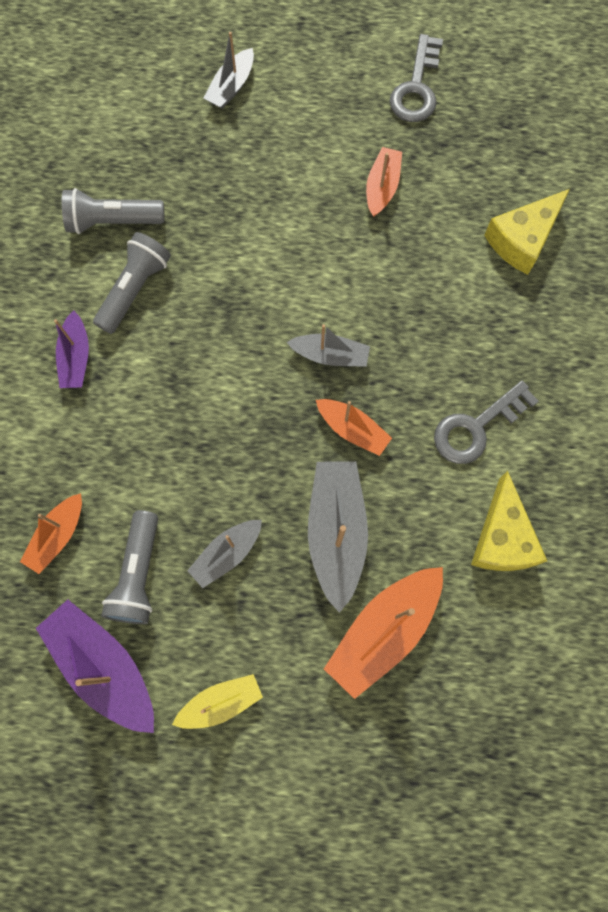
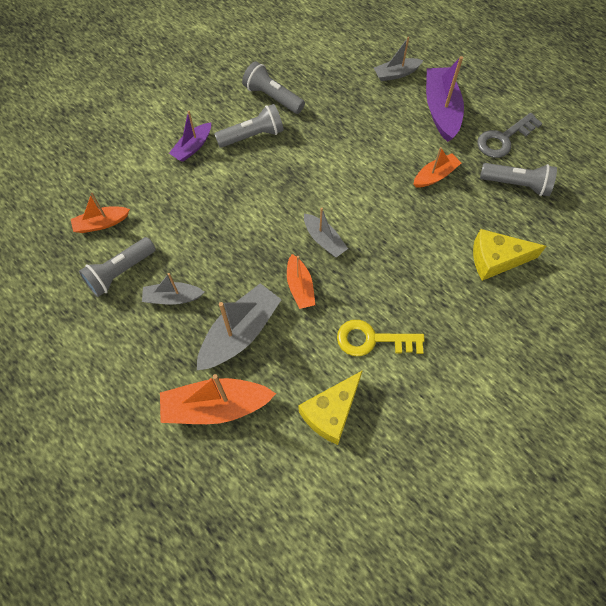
camera: 40 degrees right, 10 degrees down
purple boat [36,599,154,733] -> purple boat moved to [426,56,464,142]
yellow boat [172,674,263,729] -> none
grey key [434,380,538,464] -> yellow key [337,320,425,356]
none -> grey flashlight [480,163,557,196]

